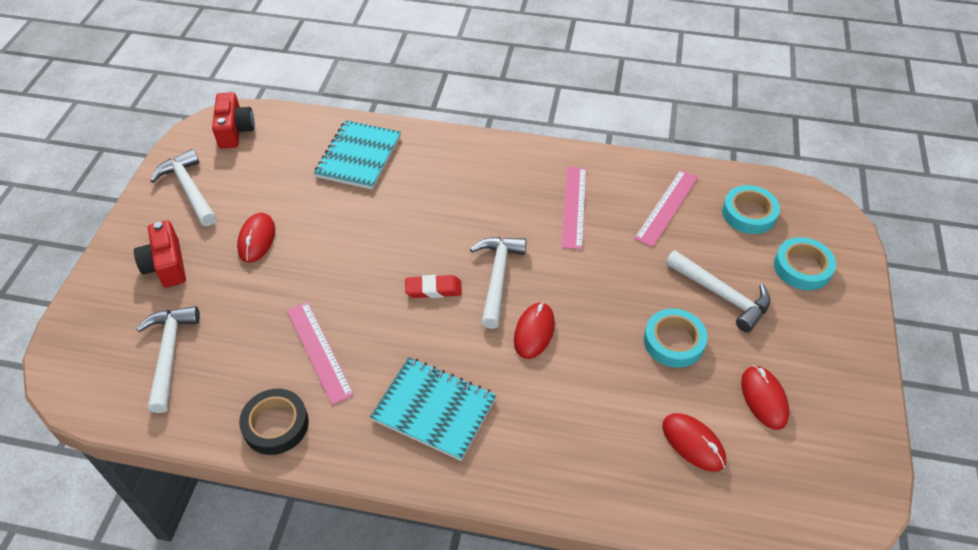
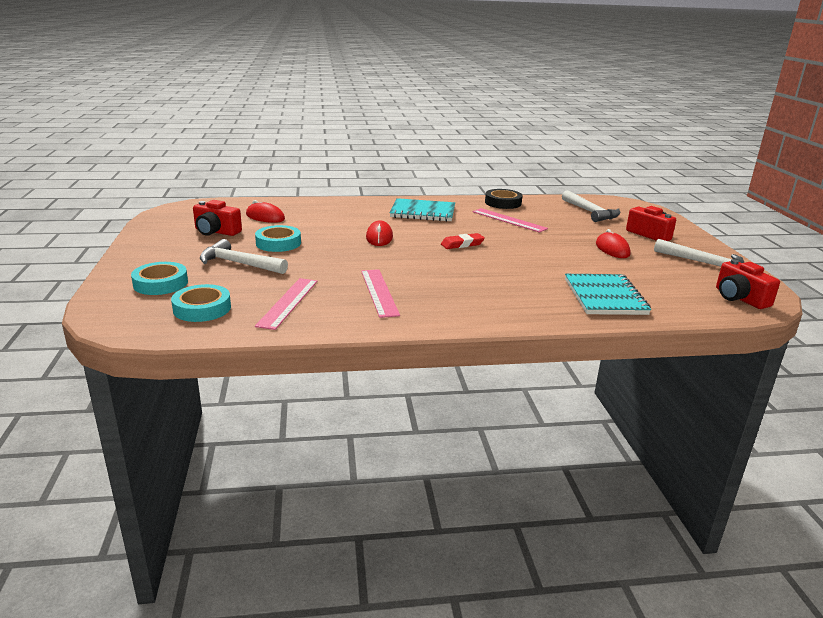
camera: 160 degrees right, 25 degrees down
white hammer [470,237,527,329] -> none
red mouse [741,365,789,430] -> red camera [193,200,242,236]

